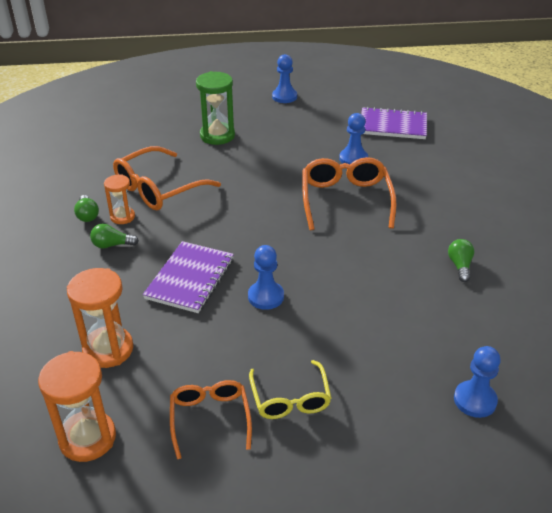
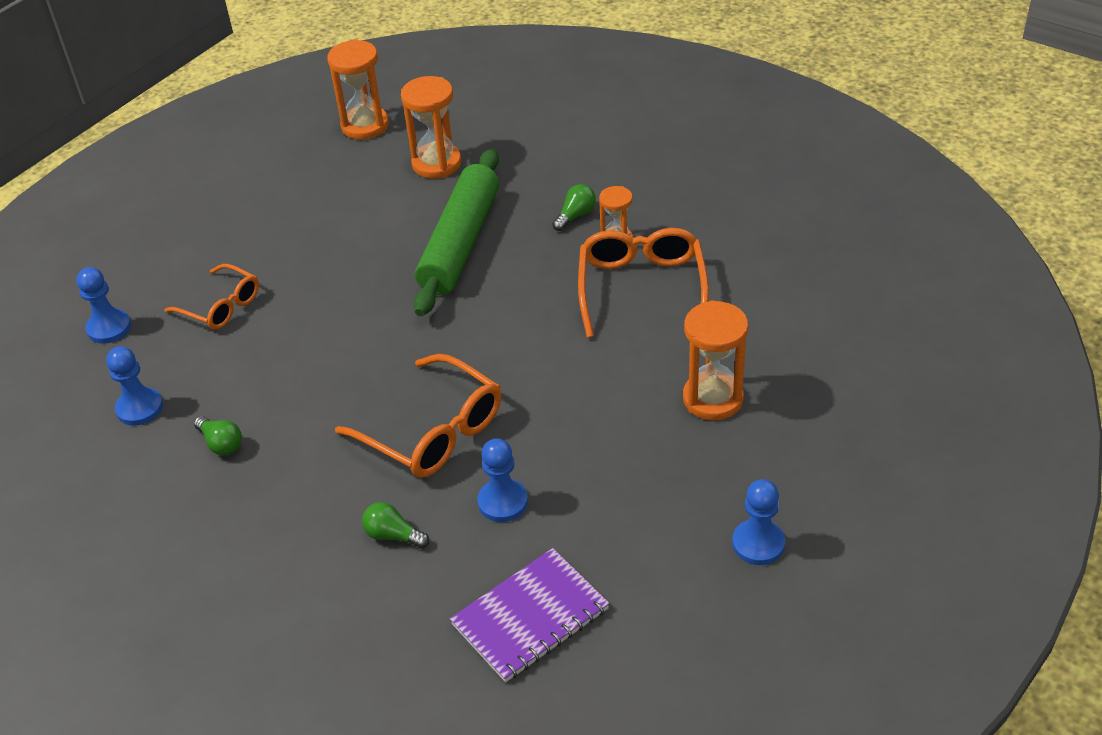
camera: 135 degrees right, 5 degrees up
green light bulb [74,195,99,222] -> green light bulb moved to [362,502,429,548]
purple notebook [143,241,234,313] -> green rolling pin [413,149,499,316]
orange glasses [170,380,252,459] -> orange glasses moved to [164,264,259,329]
green hourglass [196,71,235,145] -> orange hourglass [683,300,748,420]
blue pawn [248,245,284,310] -> blue pawn moved to [106,346,163,426]
yellow glasses [249,360,331,419] -> none

